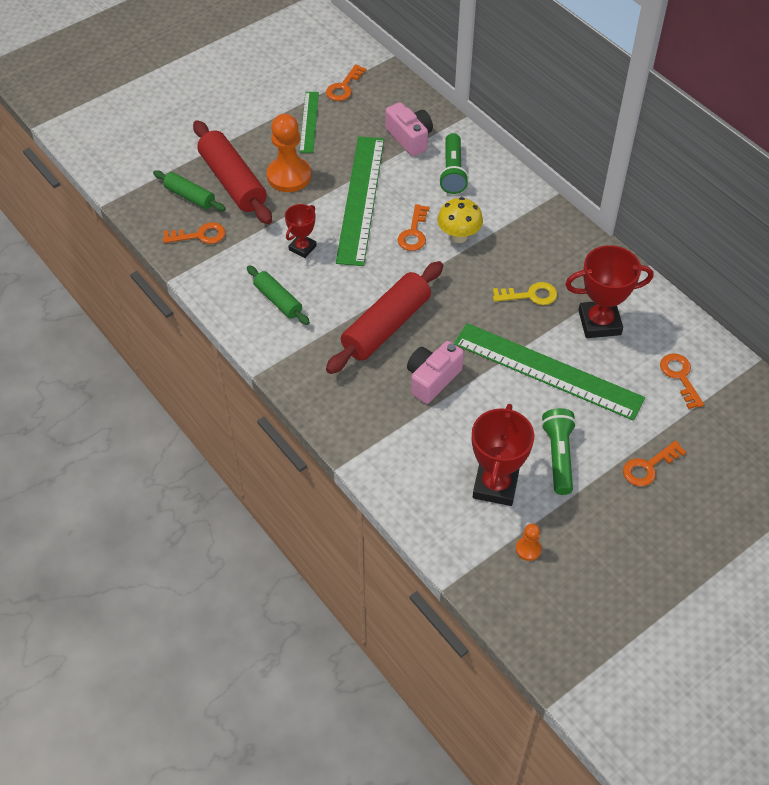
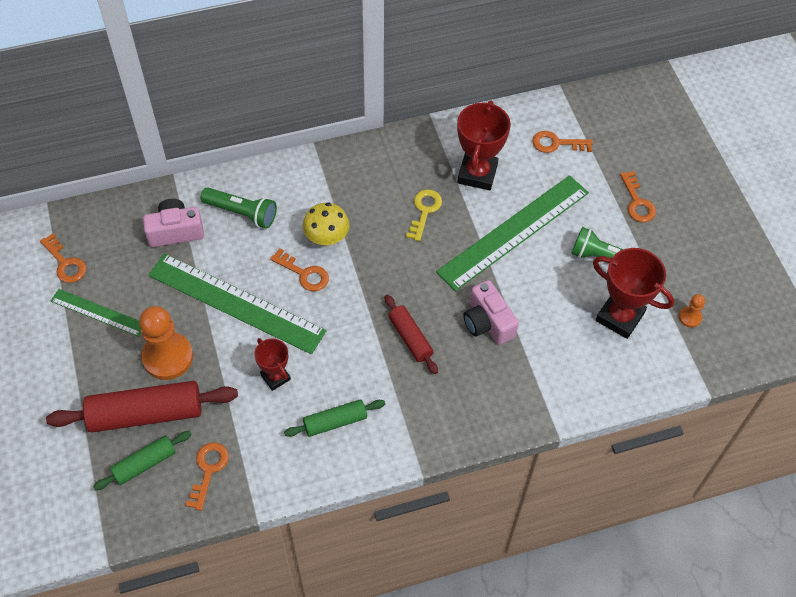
camera: 70 degrees left, 5 degrees up
red rolling pin [326,261,443,374] -> red rolling pin [385,294,438,374], size x0.56

